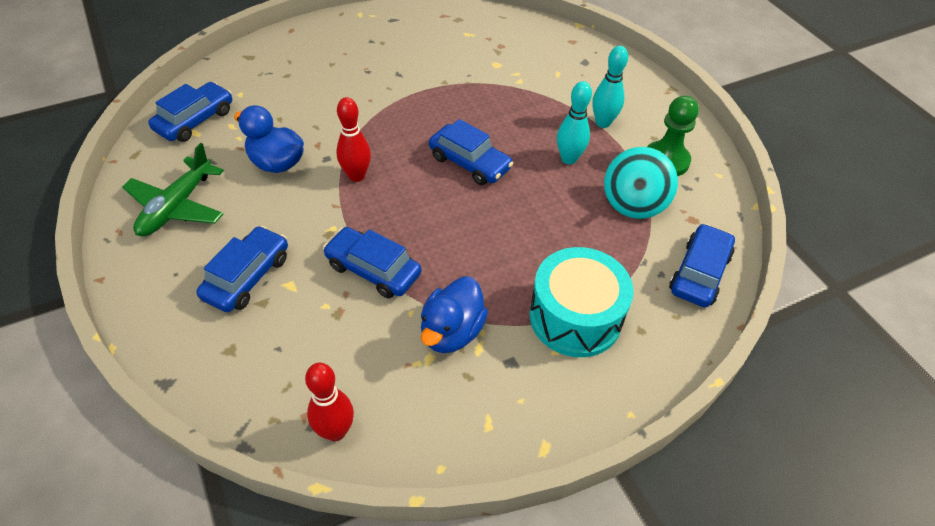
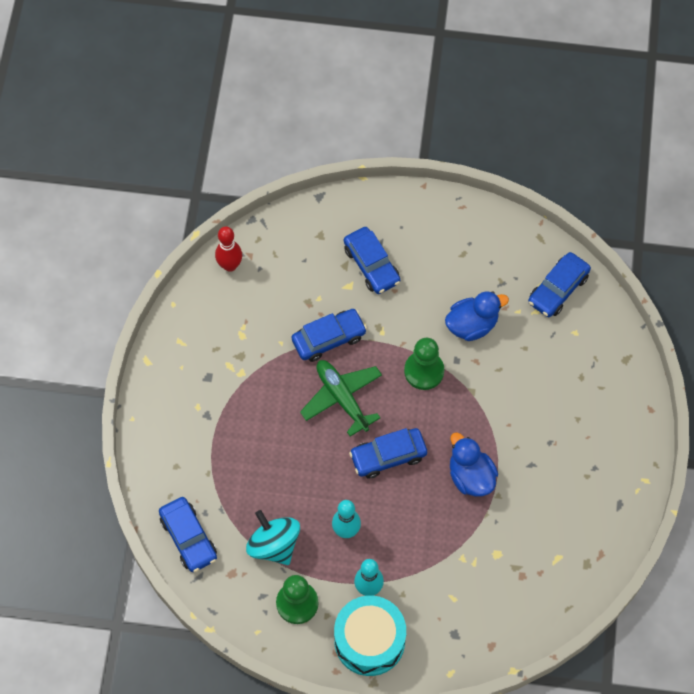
camera: 125 degrees right, 15 degrees up
green plane [122,143,224,236] -> green plane moved to [300,360,382,437]
blue car [148,82,232,142] -> blue car turned 60 degrees clockwise [528,252,591,317]
red bowling pin [336,97,371,182] -> green pawn [404,338,445,390]
blue duck [421,277,488,353] -> blue duck moved to [450,432,498,496]
turquoise drum [529,247,634,357] -> turquoise drum moved to [334,596,406,676]

